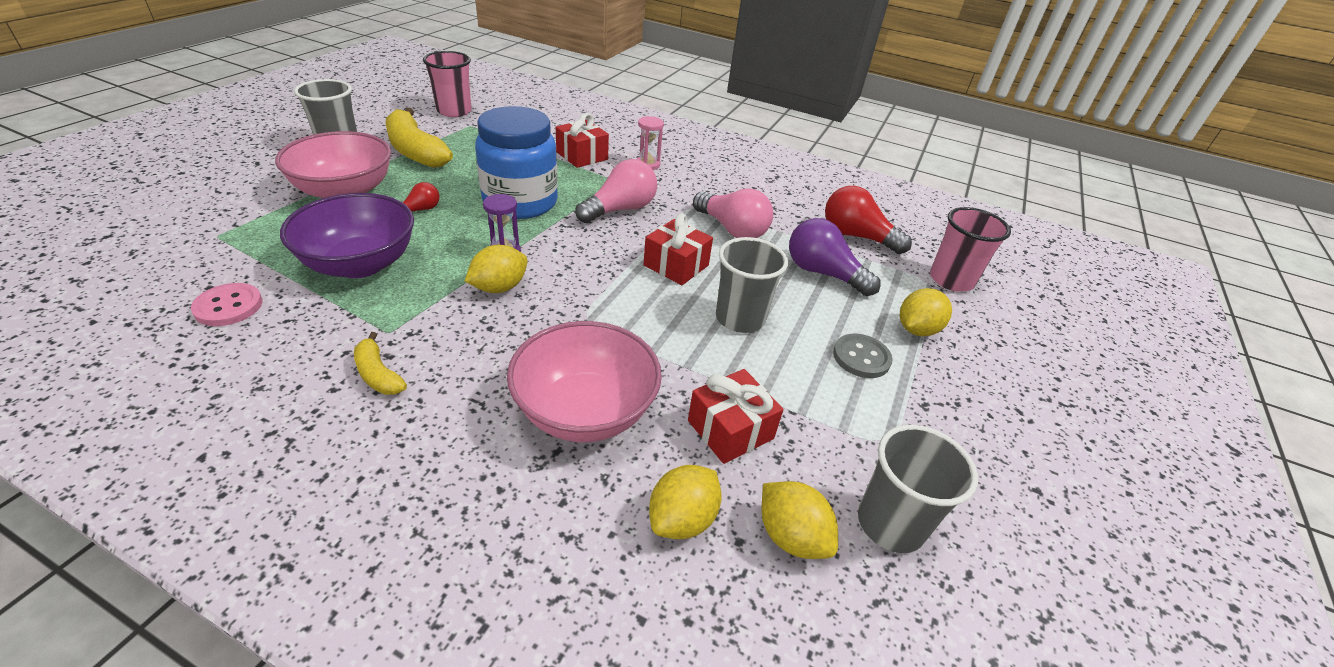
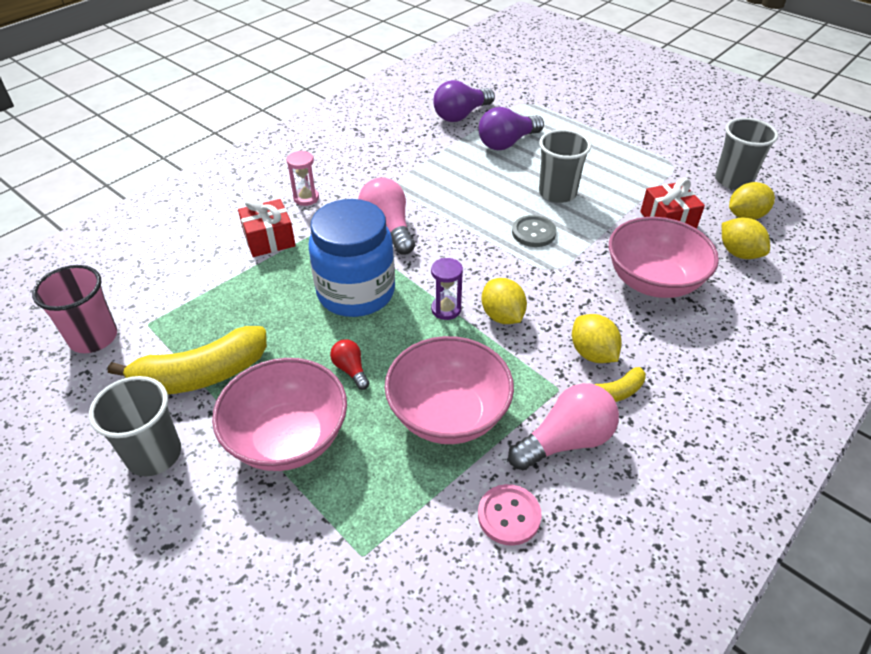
camera: 70 degrees left, 5 degrees up
purple bowl [280,193,414,278] -> pink bowl [385,336,514,444]
red gift [643,214,713,285] -> none
pink light bulb [693,189,773,238] -> pink light bulb moved to [508,383,619,470]
red light bulb [825,186,912,254] -> purple light bulb [433,80,495,122]
grey button [833,334,892,378] -> grey button moved to [512,215,556,247]
yellow lemon [900,288,952,336] -> yellow lemon moved to [572,314,622,363]
pink cup [930,207,1011,292] -> none

